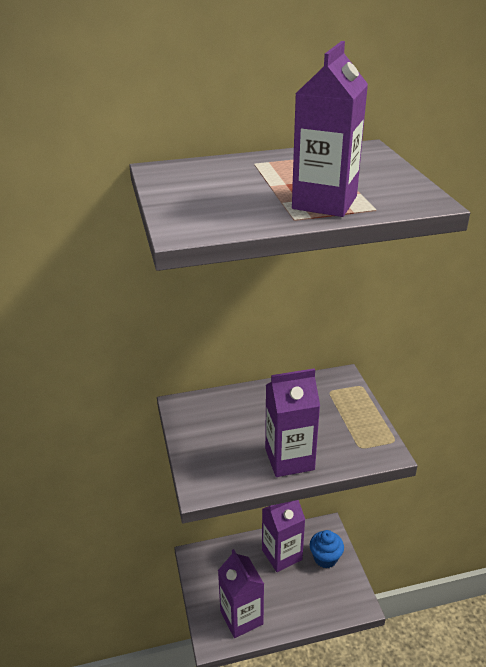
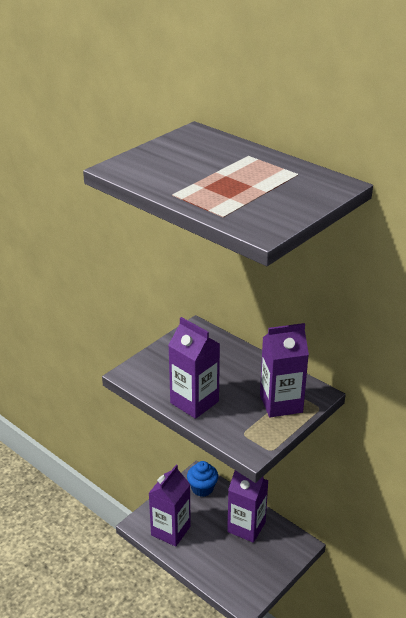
camera: 55 degrees right, 0 degrees up
purple carton [292,41,368,217] -> purple carton moved to [260,323,309,417]
blue cupcake [310,530,344,568] -> blue cupcake moved to [187,461,218,497]

